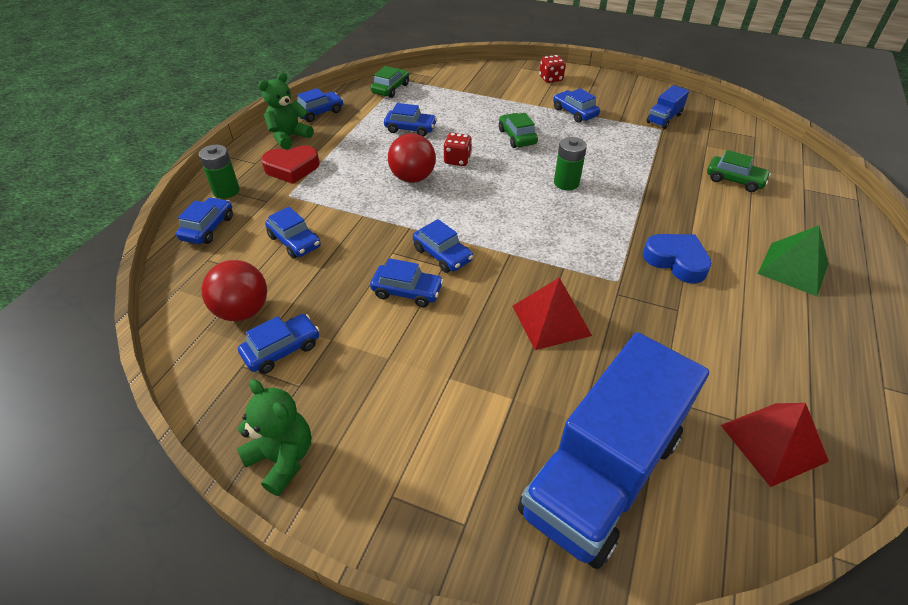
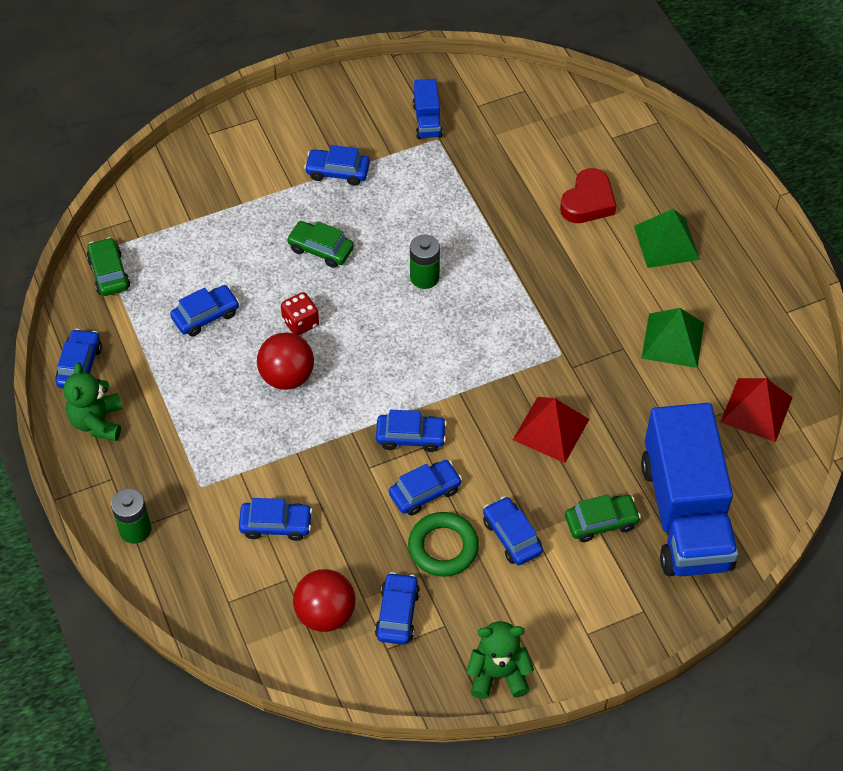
camera: 45 degrees left, 10 degrees up
blue car [176,197,233,244] -> blue car moved to [483,496,543,565]
red heart [261,146,320,184] -> red heart moved to [560,168,616,223]
red dice [539,55,566,83] -> none
blue heart [643,234,712,284] -> none
green car [707,150,771,192] -> green car moved to [565,494,641,542]
none -> green ring [408,512,479,577]
none -> green pyramid [641,308,704,368]

